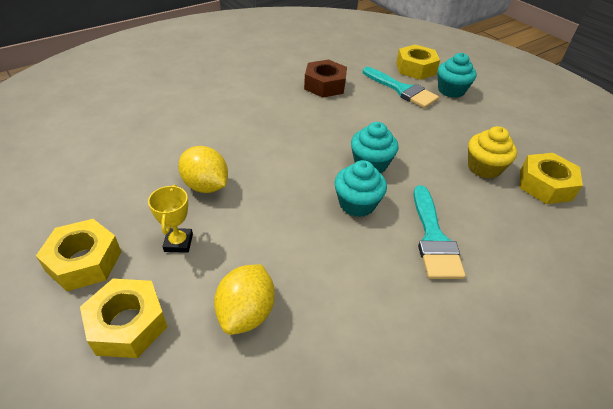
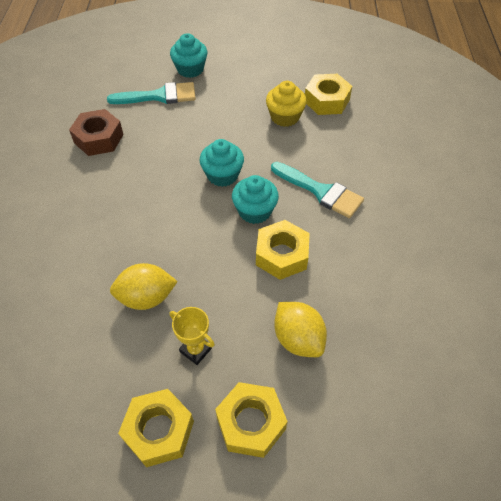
camera: 50 degrees left, 10 degrees up
yellow nut [396,45,440,80] -> yellow nut moved to [256,220,310,280]

